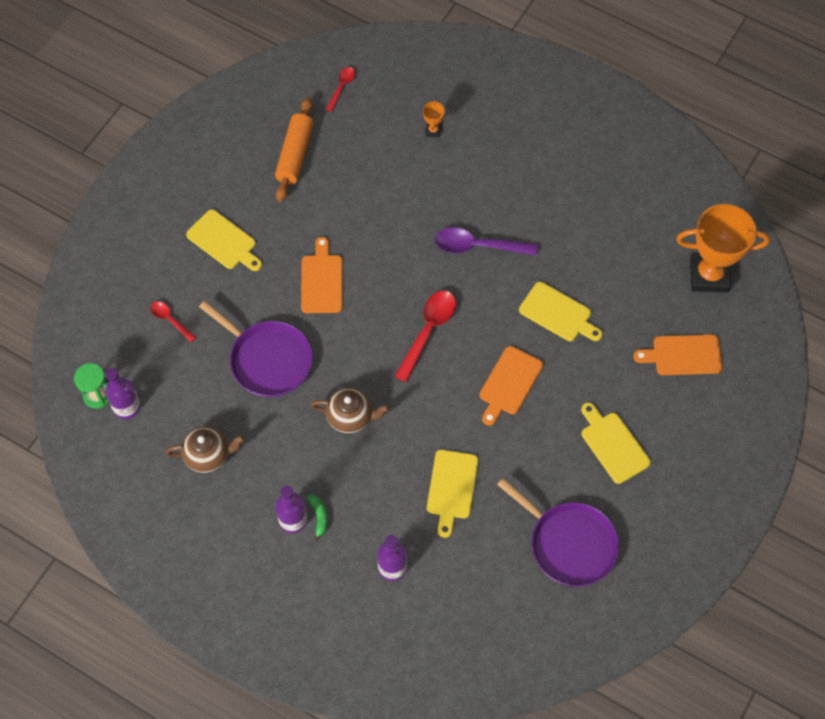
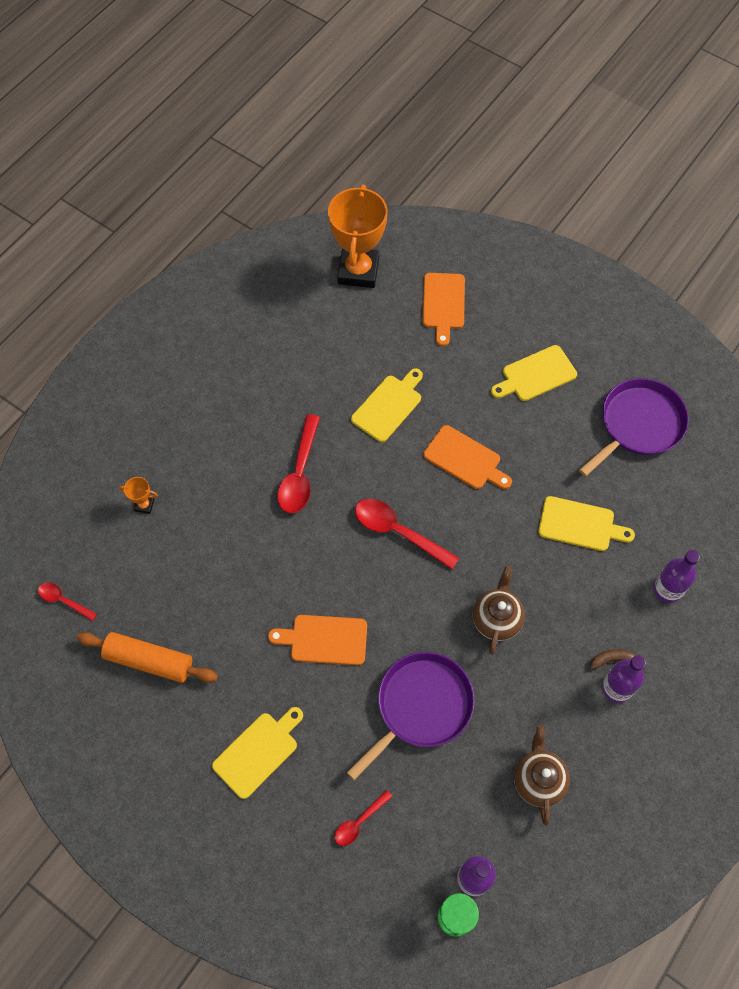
camera: 85 degrees left, 0 degrees up
green banana [308,495,328,542] -> brown banana [590,649,636,669]
purple spoon [434,227,538,256] -> red spoon [277,414,320,513]

